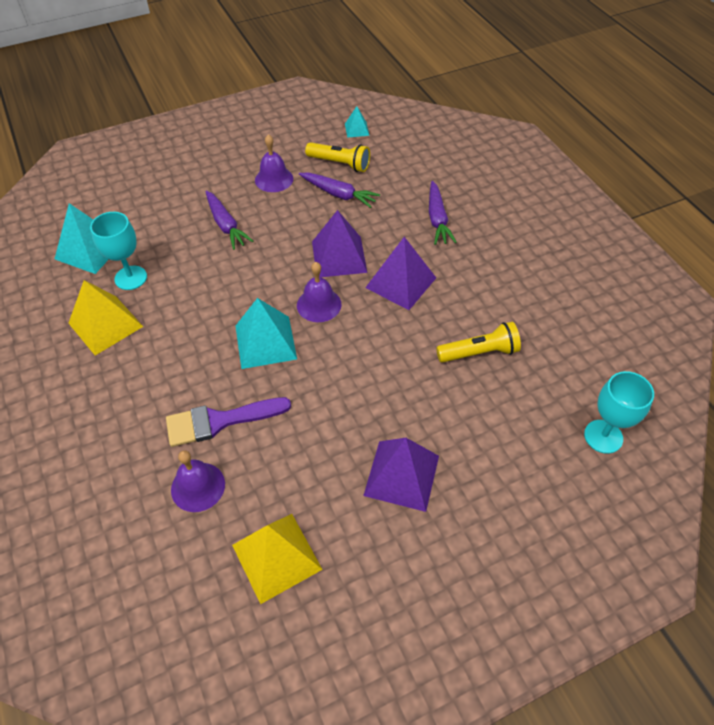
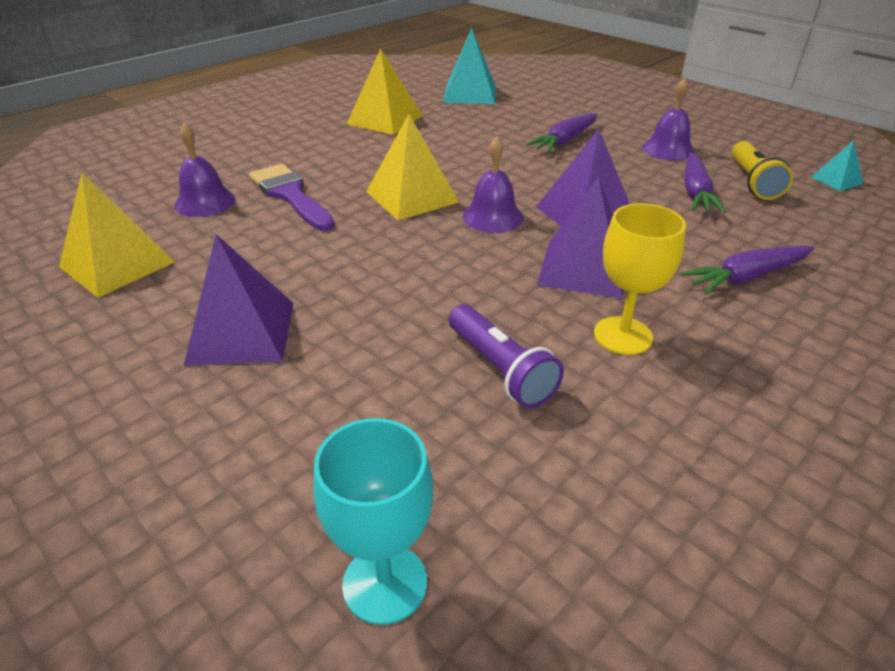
camera: 70 degrees right, 15 degrees down
turquoise goblet [90,212,147,290] -> none
turquoise pyramid [235,298,297,369] -> yellow pyramid [366,114,459,220]
yellow flashlight [436,322,521,363] -> purple flashlight [449,304,564,408]
none -> yellow goblet [594,203,686,355]

